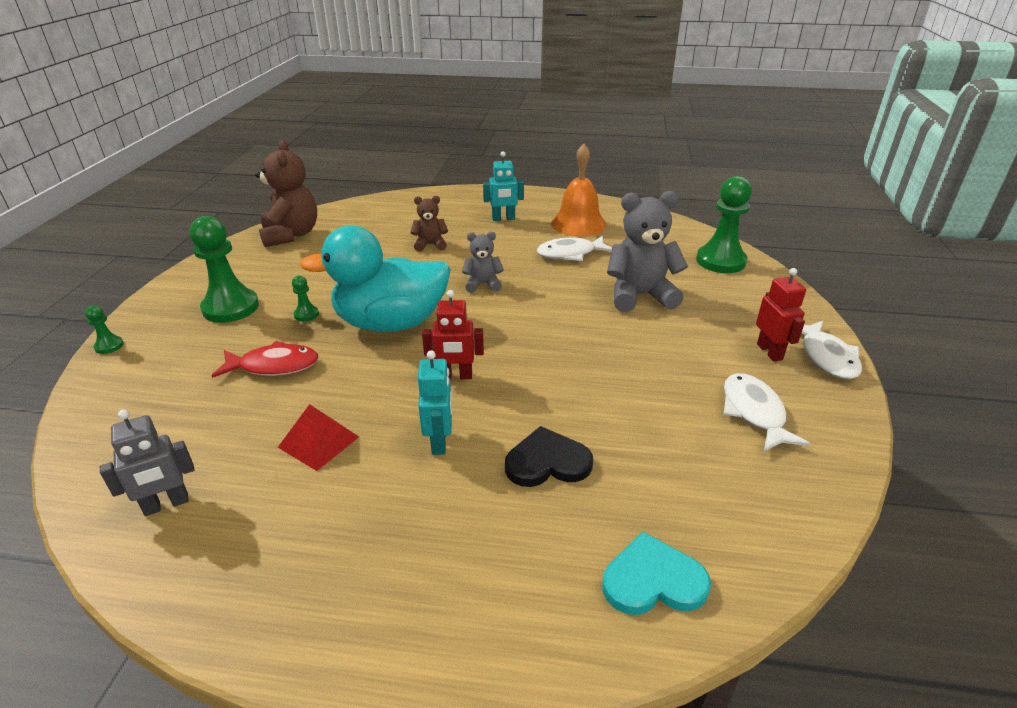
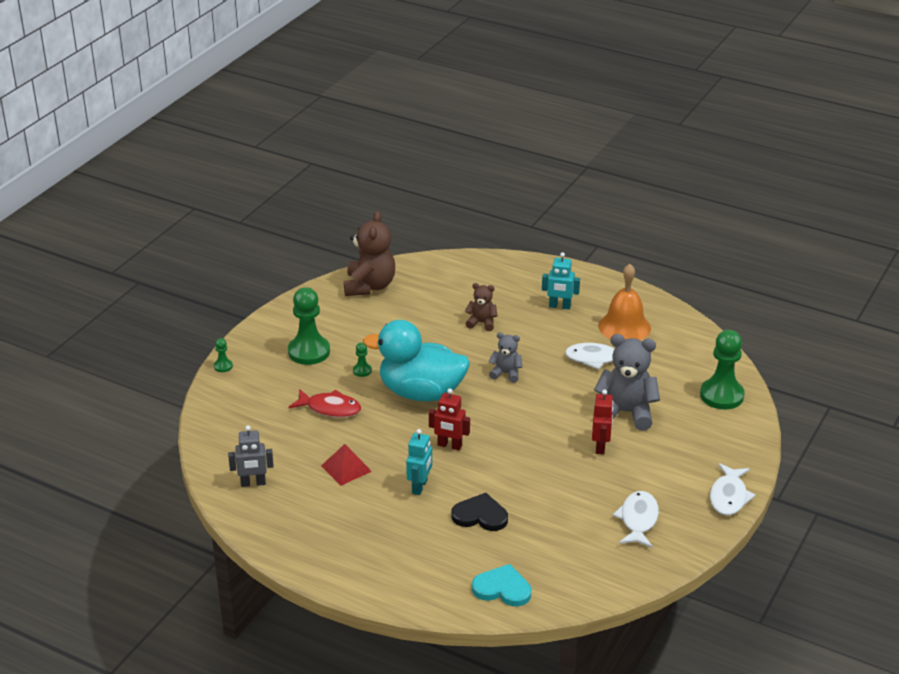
camera: 20 degrees right, 0 degrees up
red robot [756,268,806,361] -> red robot moved to [592,390,614,454]

